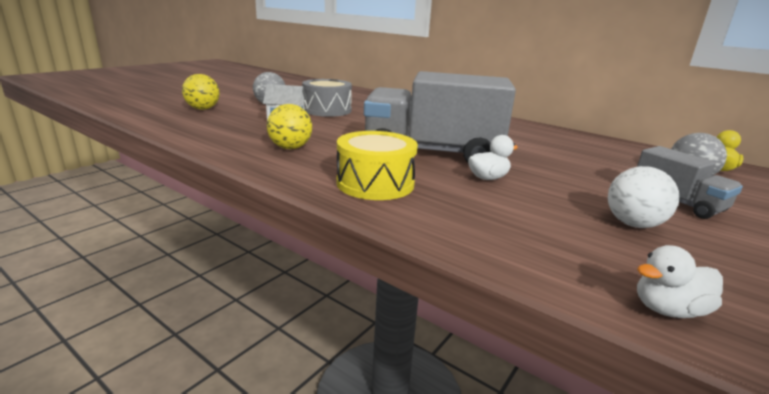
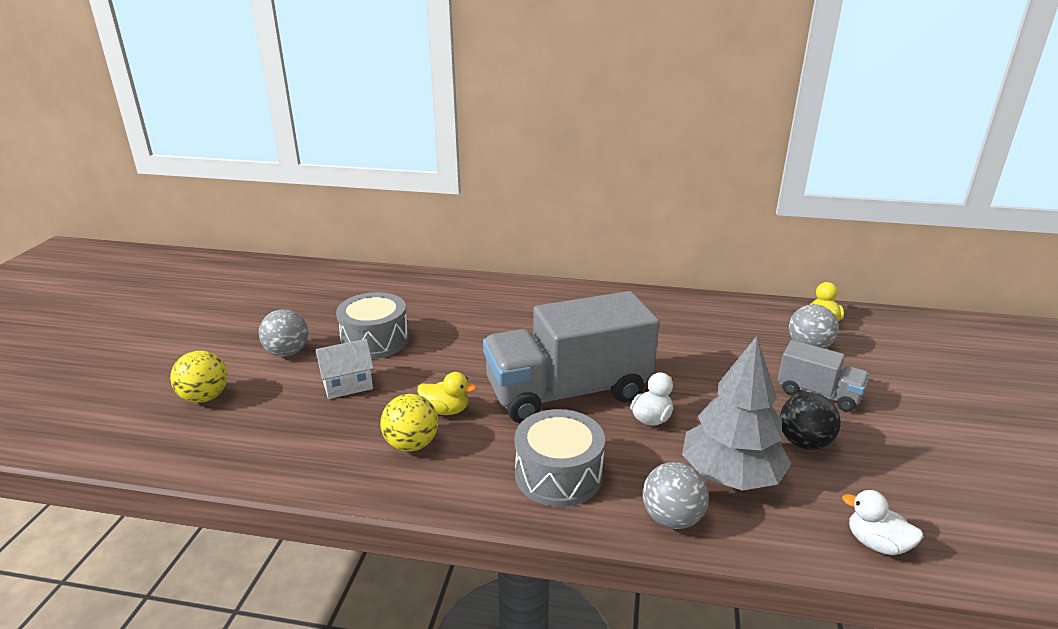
camera: 25 degrees left, 5 degrees up
yellow drum [337,131,418,200] -> grey drum [515,409,605,507]
white ball [608,166,680,228] -> black ball [780,392,841,450]
white duck [637,245,723,318] -> white duck turned 75 degrees clockwise [842,490,924,555]
none -> yellow duck [417,372,477,415]
none -> grey ball [643,462,709,529]
none -> grey tree [682,336,792,491]

